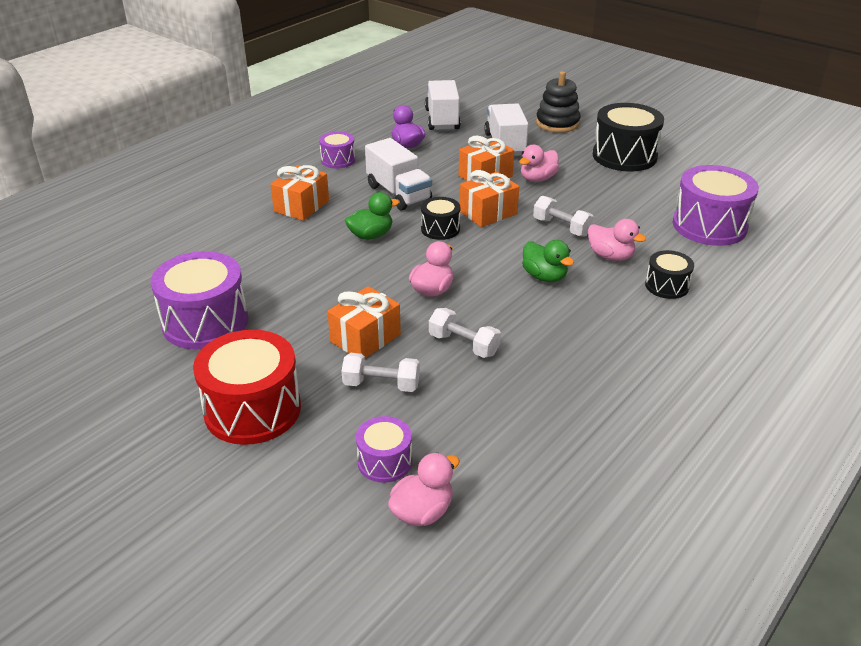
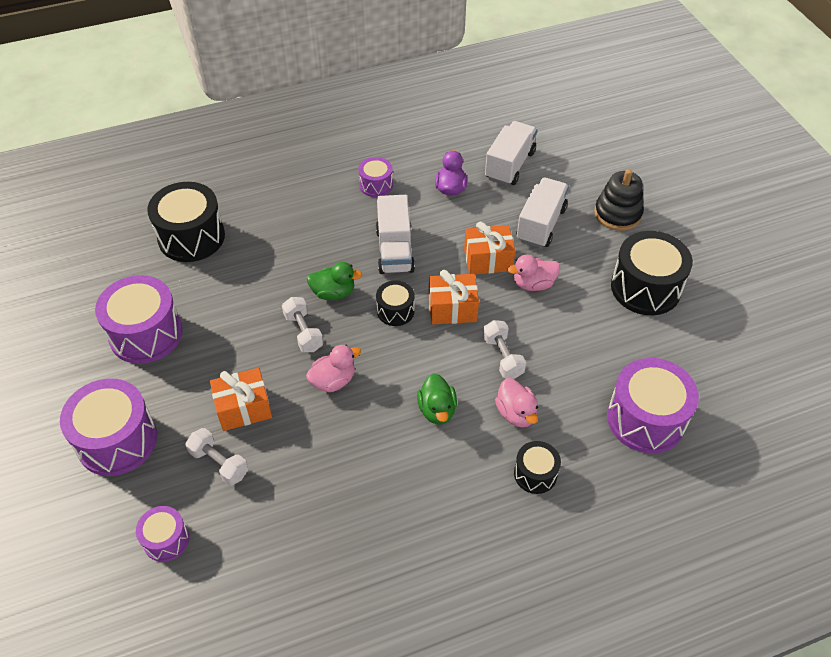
camera: 30 degrees right, 15 degrees up
red drum [193,330,301,445] -> purple drum [60,379,157,476]
orange gift [270,165,329,221] -> none
pink duck [388,453,460,526] -> none
white dumbbell [429,308,501,358] -> white dumbbell moved to [282,297,324,352]
none -> black drum [147,182,225,262]

